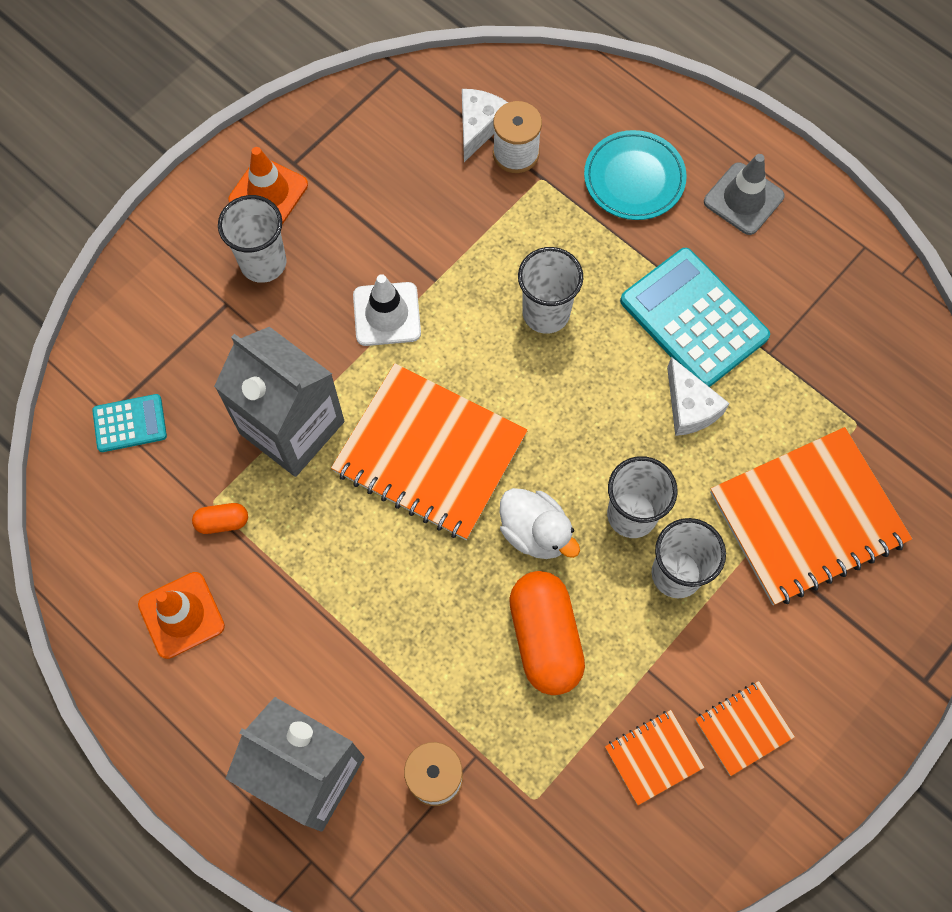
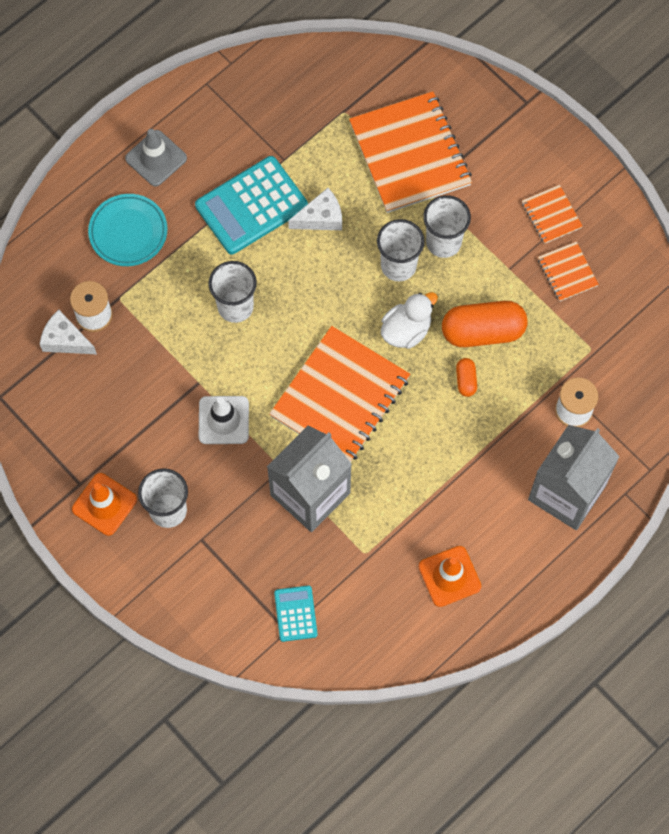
camera: 85 degrees left, 0 degrees up
orange capsule [192,503,248,534] -> orange capsule moved to [456,358,477,397]

